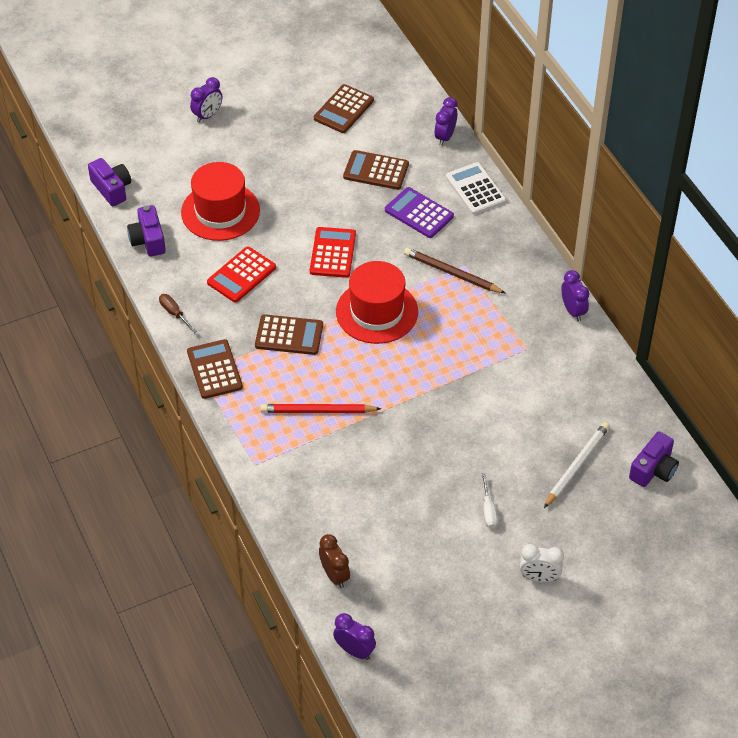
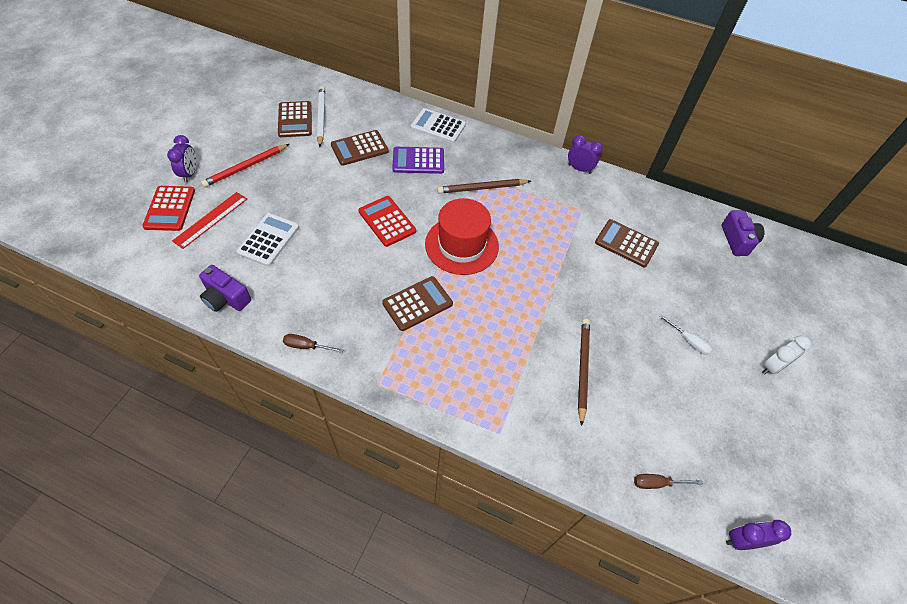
camera: 45 degrees left, 5 degrees up
purple camera [88,158,131,206] -> none
red hat [181,162,260,241] -> white calculator [236,213,299,267]
brown calculator [187,339,243,399] -> brown calculator moved to [595,219,659,268]
red calculator [207,247,276,303] -> red calculator moved to [142,186,195,231]
red pencil [261,404,381,413] -> red pencil moved to [201,144,289,187]
brown clock [319,534,350,588] -> brown screwdriver [634,474,703,489]
purple clock [434,97,457,146] -> none
white pencil [544,422,610,508] -> white pencil moved to [317,86,325,147]
none -> red ruler [172,192,247,249]
none -> brown pencil [578,319,590,426]

